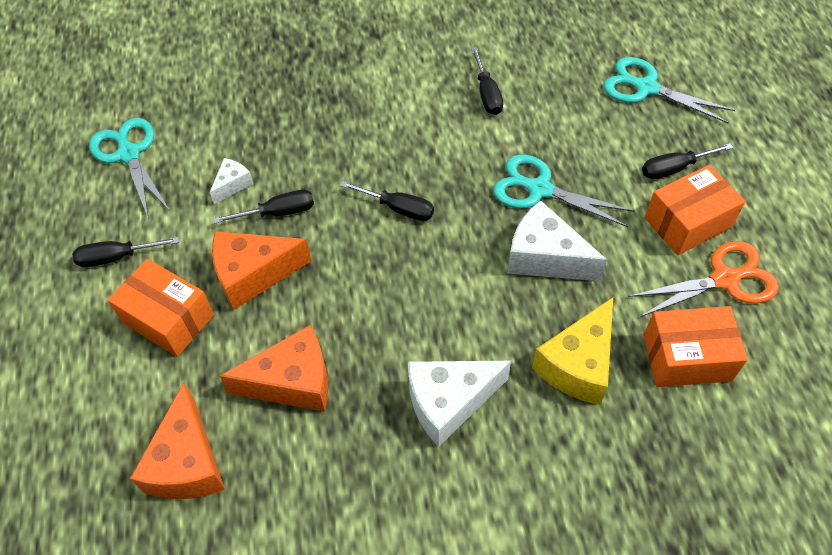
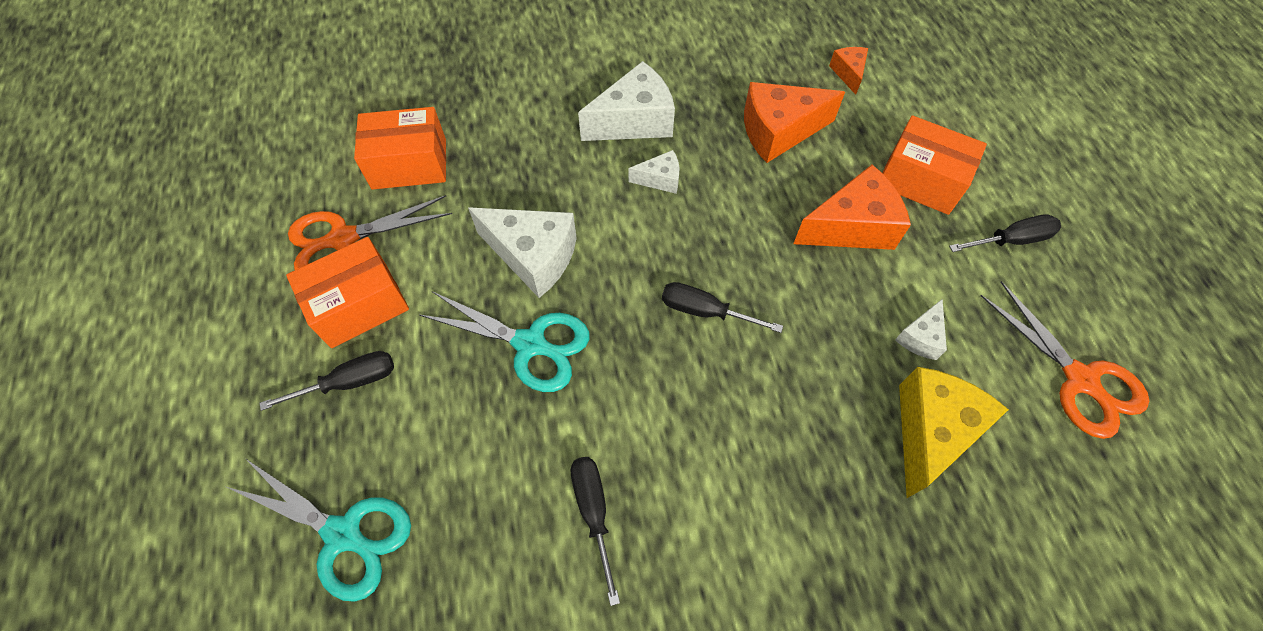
camera: 175 degrees right, 5 degrees up
turquoise scissors [89,118,170,219] -> orange scissors [980,281,1149,439]
orange cheese [130,383,225,499] -> orange cheese [829,47,868,95], size x0.52
black screwdriver [213,190,314,223] -> none
yellow cheese [532,297,613,405] -> yellow cheese moved to [899,367,1009,498]
none -> white cheese [629,150,679,194]

